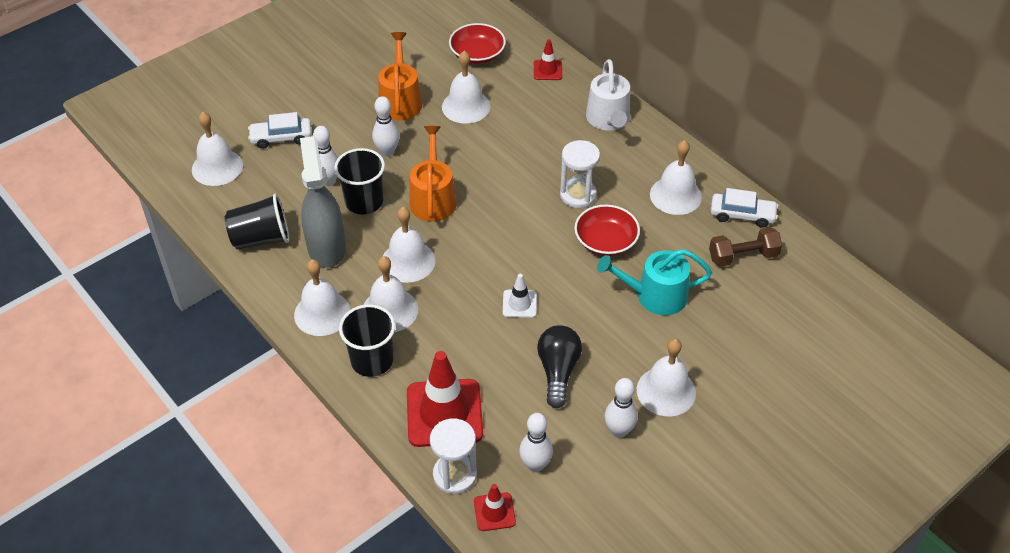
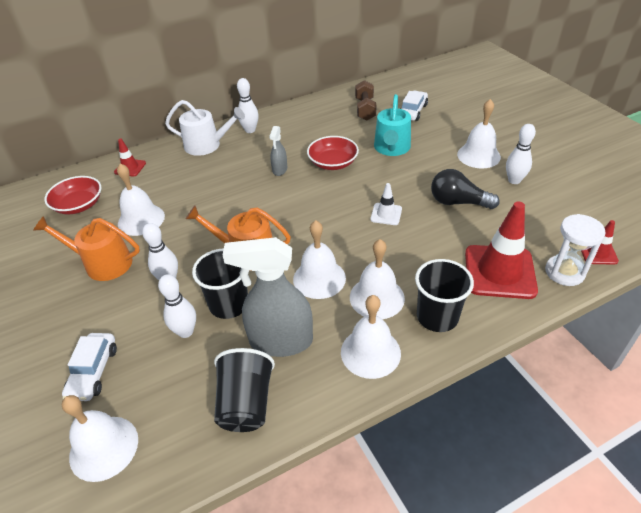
camera: 75 degrees left, 5 degrees down
white bowling pin [519,413,553,472] -> white bowling pin moved to [237,78,259,133]
white hourglass [560,140,600,208] -> grey spray bottle [269,126,287,176]
white bell [650,140,702,215] -> none
white car [711,188,779,228] -> white car moved to [400,91,428,121]

